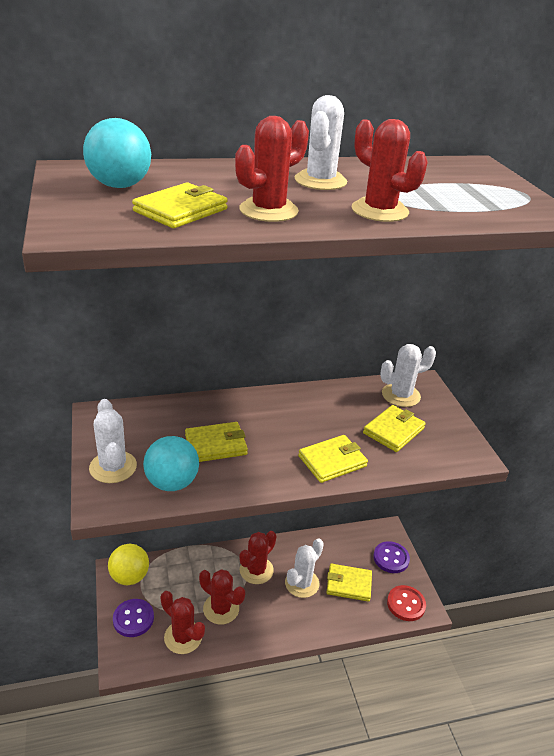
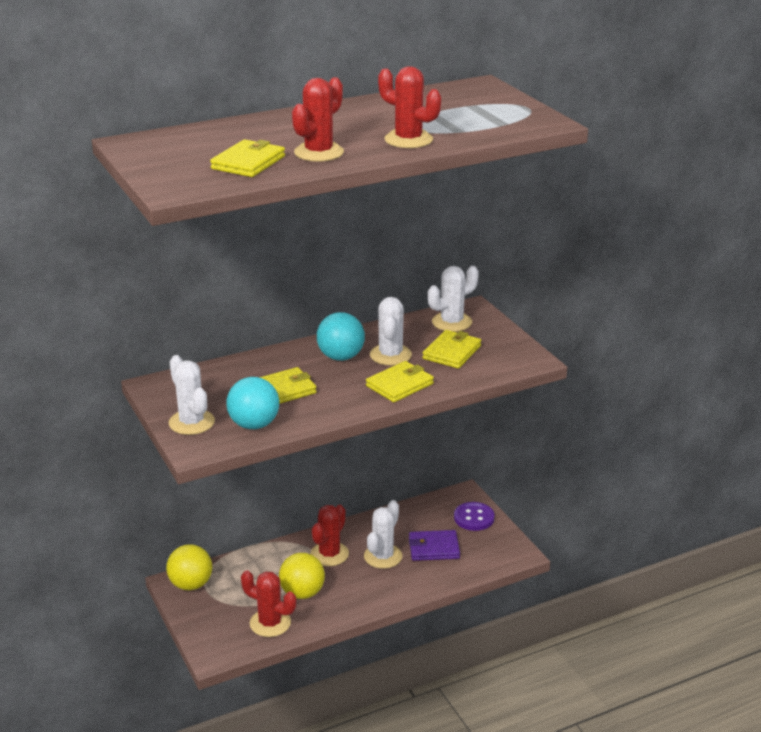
camera: 10 degrees left, 5 degrees down
turquoise ball [83,118,151,188] -> turquoise ball moved to [317,312,365,361]
purple button [113,599,154,637] -> none
red cactus [199,569,245,625] -> yellow ball [279,553,325,599]
white cactus [294,95,347,190] -> white cactus moved to [370,297,412,366]
yellow wallet [326,564,372,602] -> purple wallet [409,530,460,561]
red button [387,585,426,621] -> none

